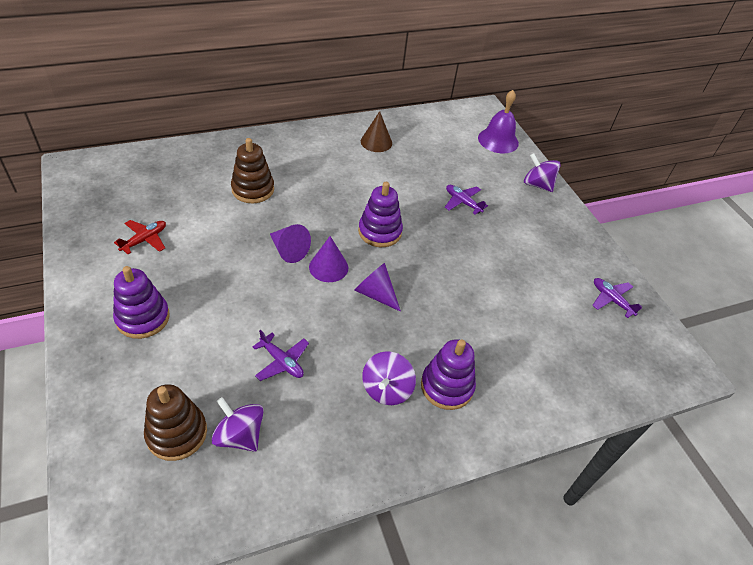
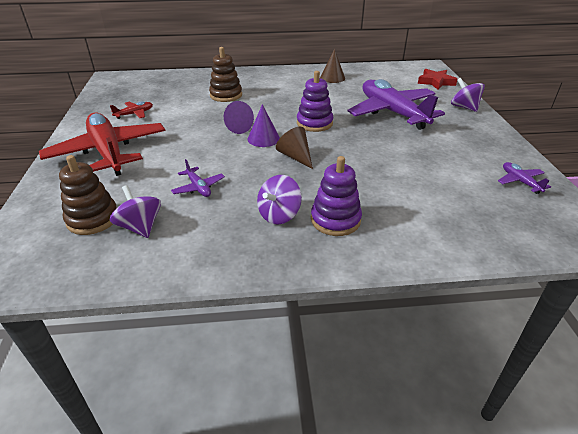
camera: 20 degrees right, 10 degrees down
purple stacking toy [113,266,170,339] -> red plane [39,112,165,176]
purple cone [354,263,401,312] -> brown cone [276,127,313,169]
purple plane [445,185,488,215] -> purple plane [348,79,445,130], size x2.42
purple bell [478,90,519,154] -> red star [418,69,457,90]

